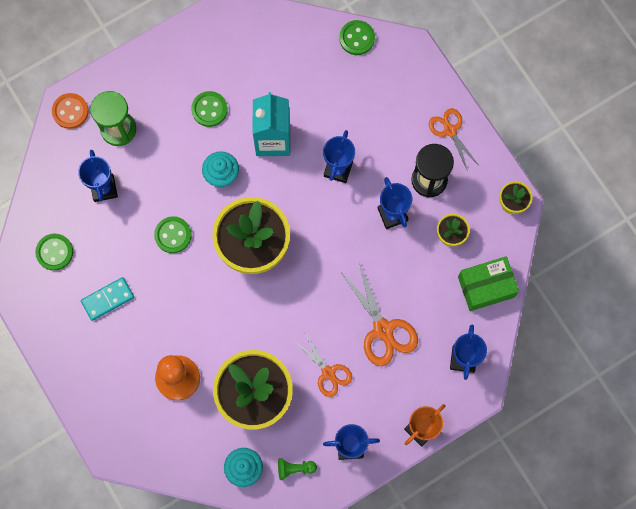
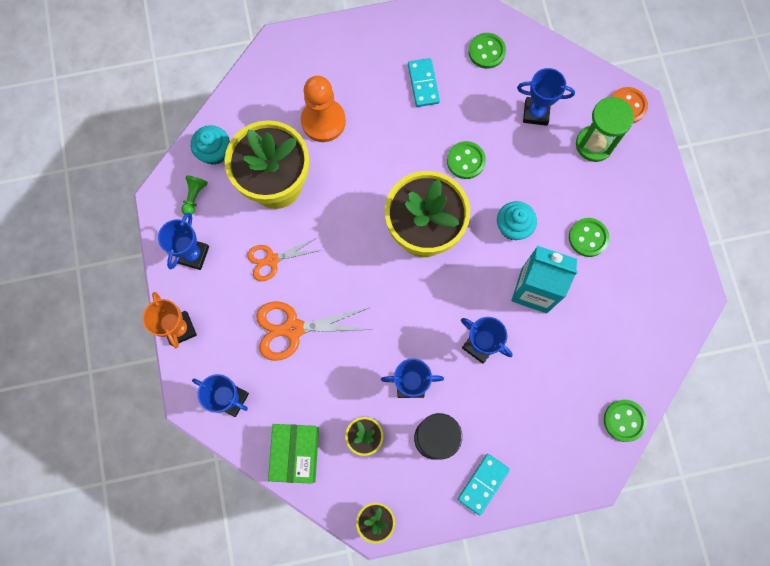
camera: 110 degrees right, 0 degrees up
orange scissors [429,108,478,171] -> turquoise domino [458,454,510,515]

